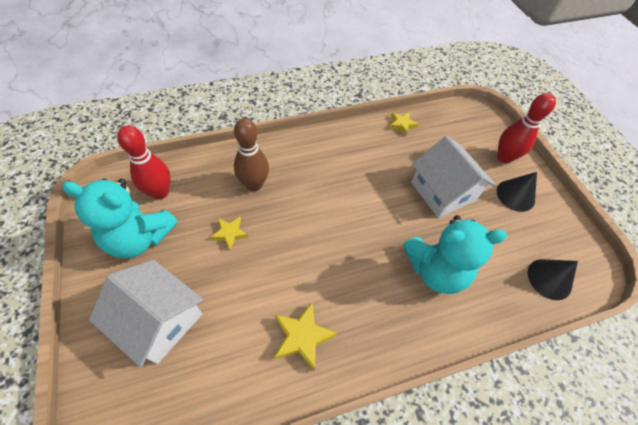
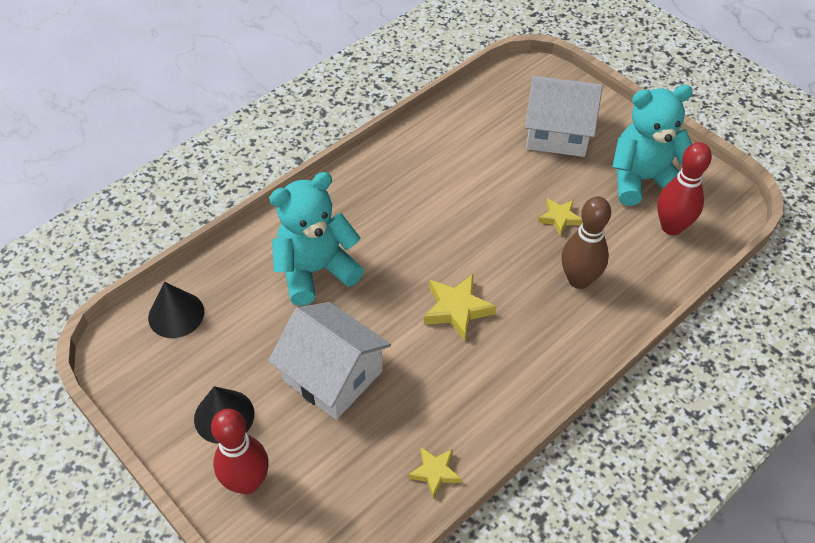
camera: 160 degrees right, 5 degrees down
yellow star [274,302,337,370] -> yellow star moved to [424,274,496,341]

